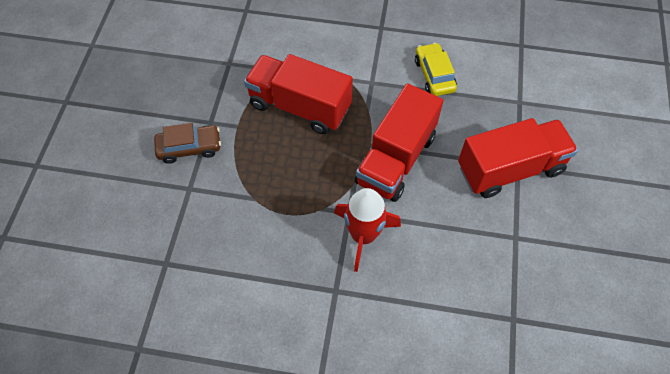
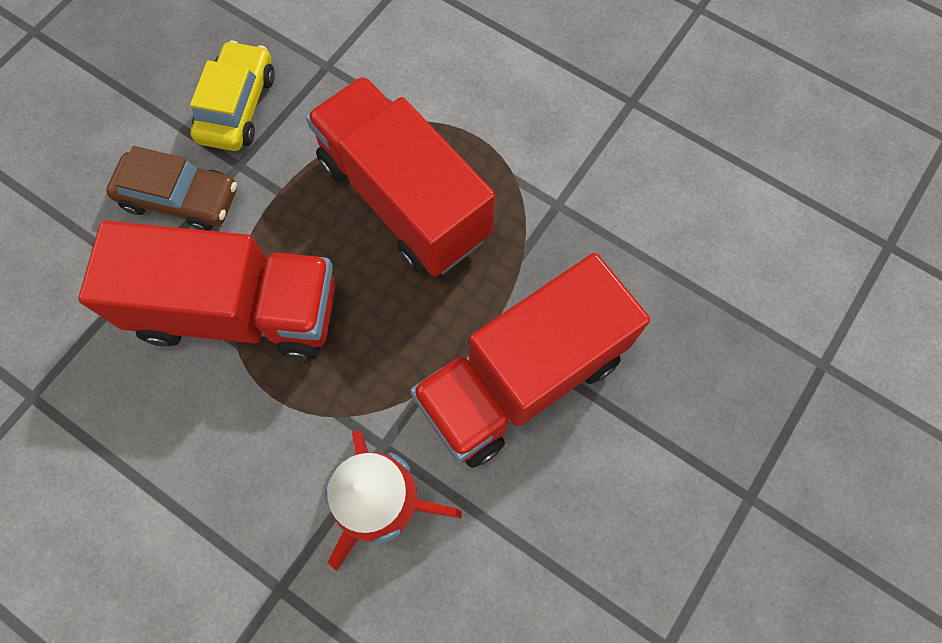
camera: 25 degrees right, 10 degrees up
yellow car [415,43,457,96] -> yellow car moved to [190,41,275,151]
red truck [458,118,578,198] -> red truck moved to [78,221,336,361]

